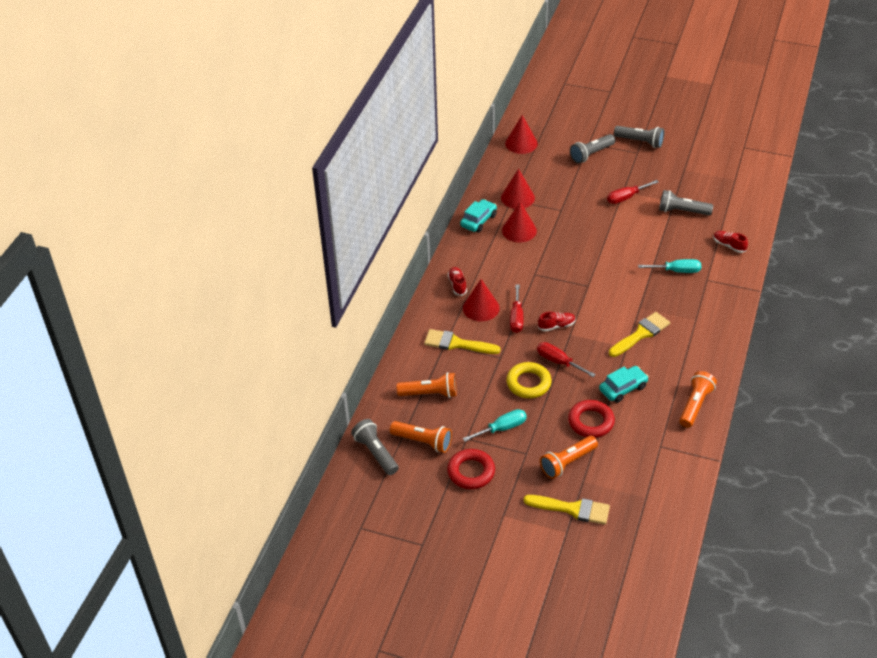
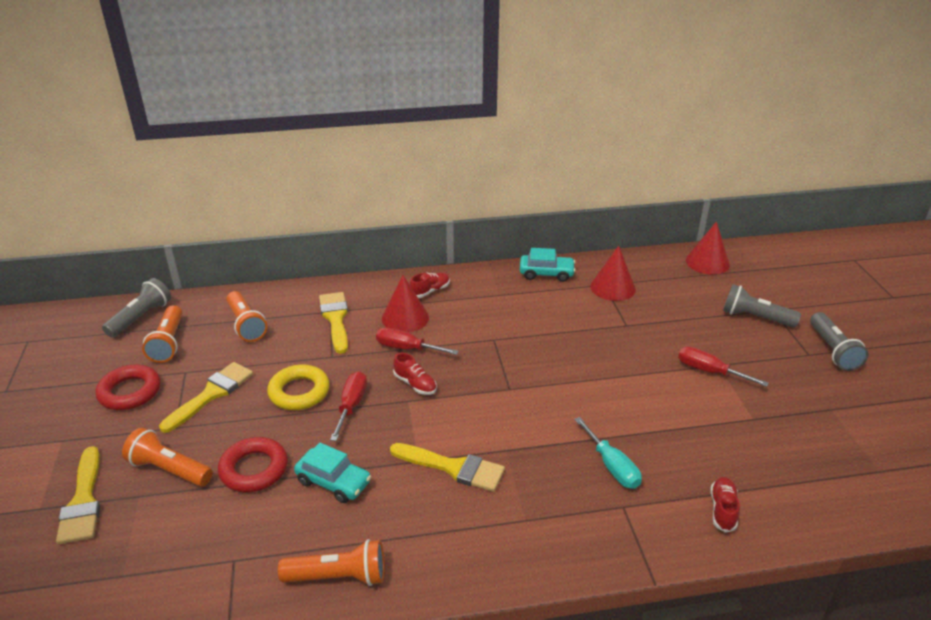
camera: 60 degrees right, 10 degrees down
turquoise screwdriver [463,409,527,442] -> yellow brush [159,362,253,433]
red cone [502,202,537,242] -> none
red screwdriver [510,284,523,333] -> red screwdriver turned 45 degrees clockwise [376,328,459,355]
grey flashlight [659,190,713,216] -> none

